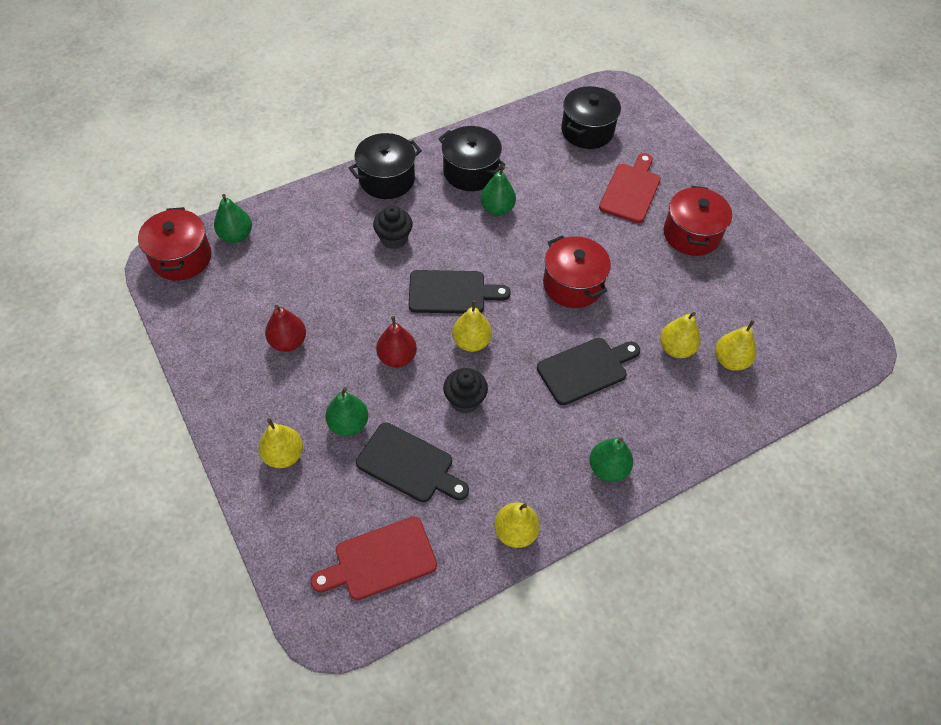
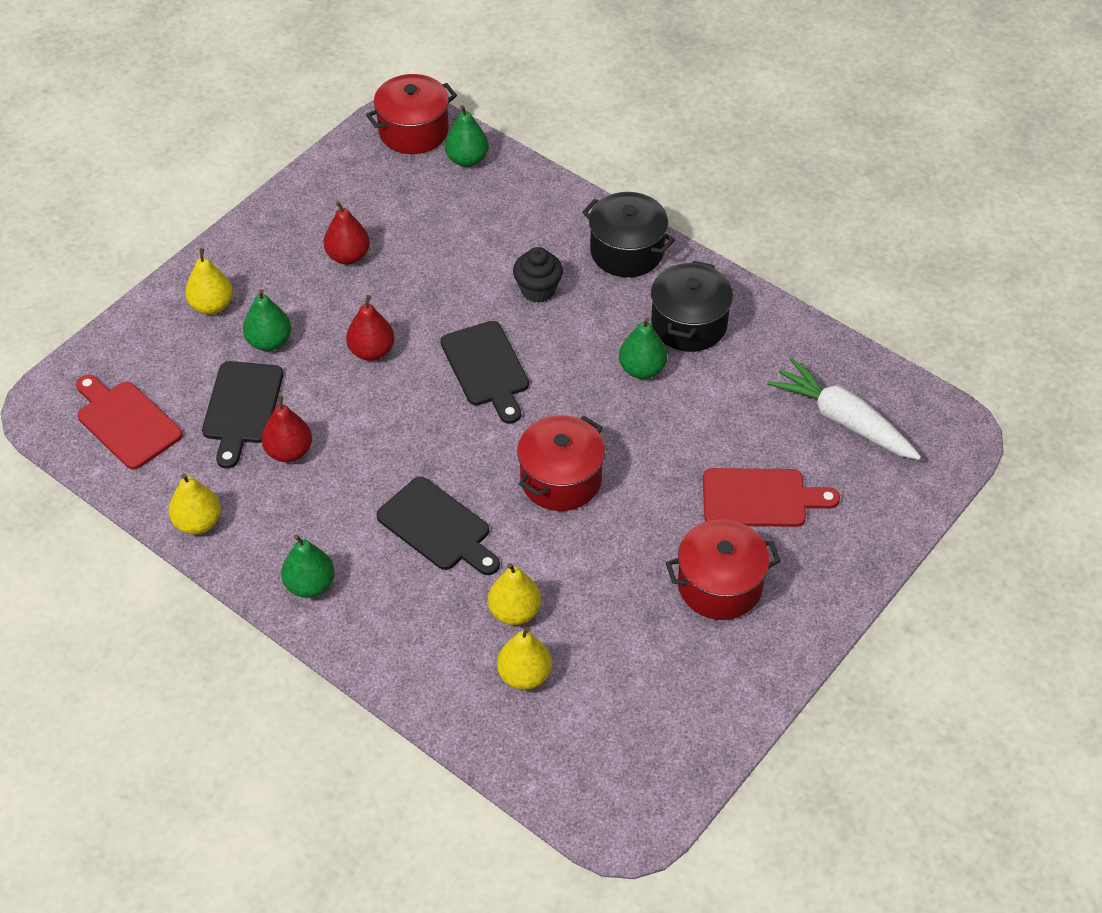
camera: 70 degrees right, 5 degrees down
black cupcake [443,368,488,414] -> none
yellow pear [452,300,492,352] -> none
black pot [561,86,621,149] -> white carrot [767,358,921,460]
none -> red pear [261,395,312,462]

